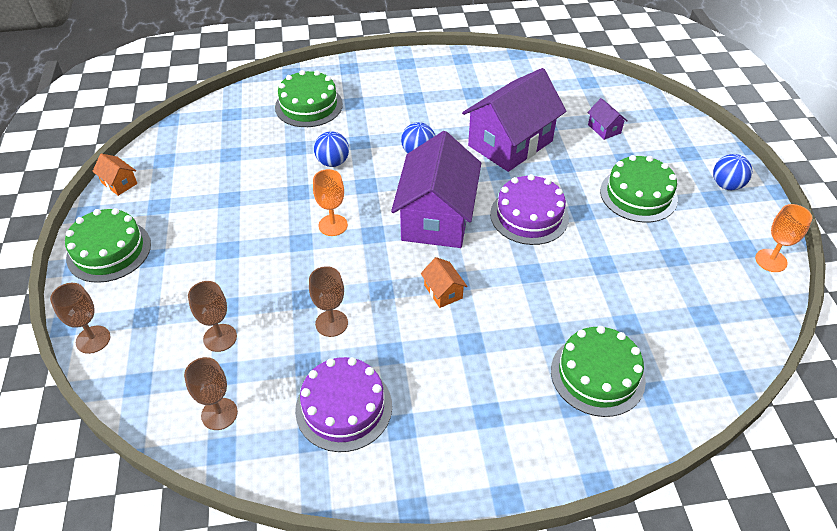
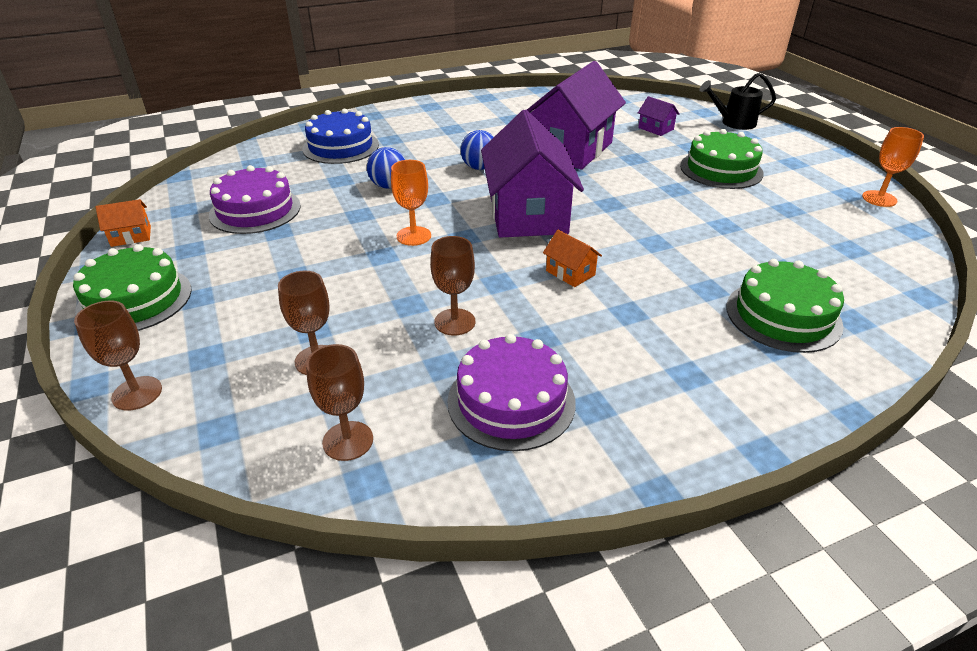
camera: 15 degrees left, 10 degrees down
orange house [92,153,137,196] -> orange house turned 45 degrees counterclockwise [96,199,151,247]
green cake [275,70,343,127] -> blue cake [302,109,379,164]
purple cake [490,174,569,245] -> purple cake moved to [209,165,301,234]
blue ball [713,154,752,190] -> none
none -> black watering can [699,73,776,130]

